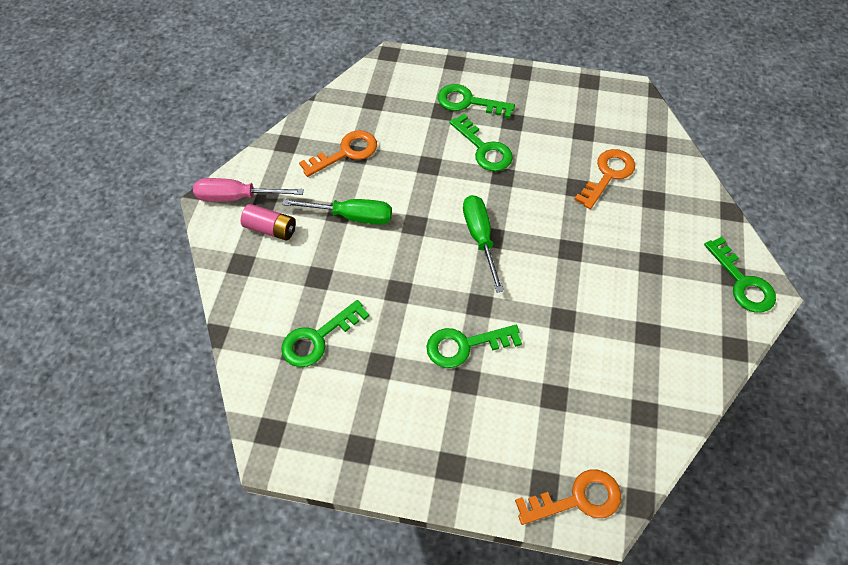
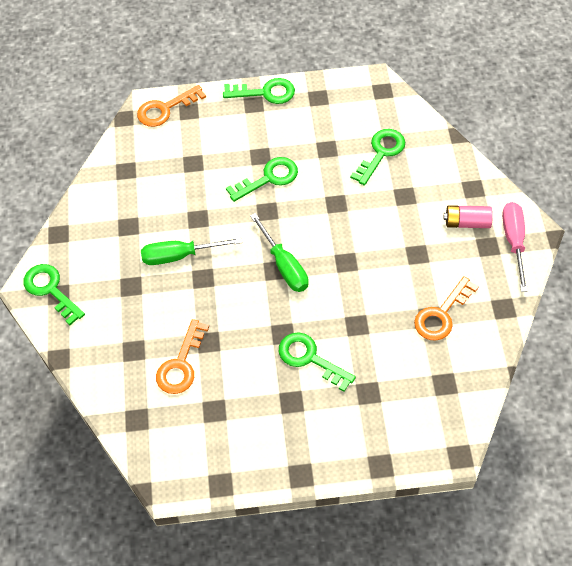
camera: 165 degrees right, 0 degrees up
pink screwdriver [193,178,304,202] -> pink screwdriver turned 75 degrees counterclockwise [502,202,528,292]
green screwdriver [282,199,392,225] -> green screwdriver moved to [141,237,242,265]
green key [438,84,515,119] -> green key moved to [223,78,295,104]

